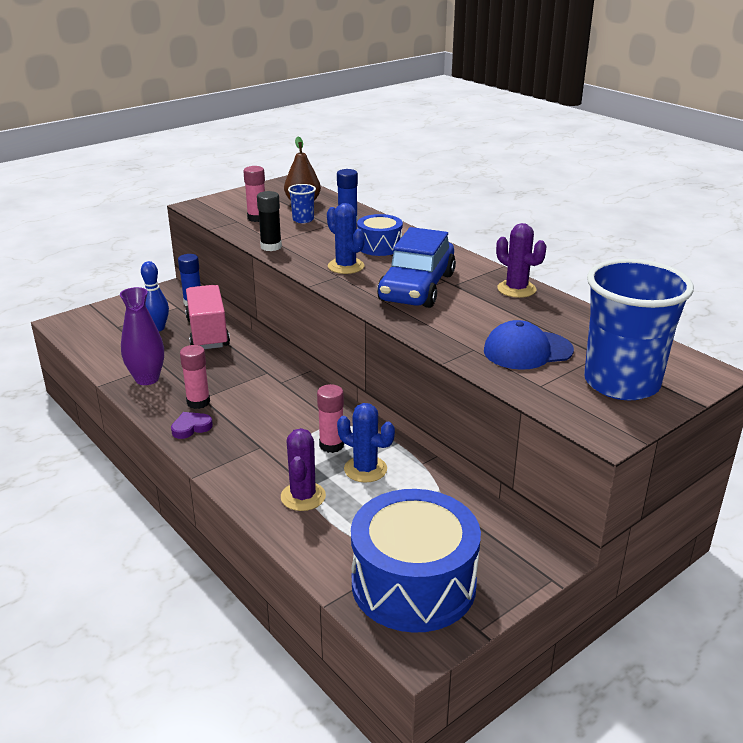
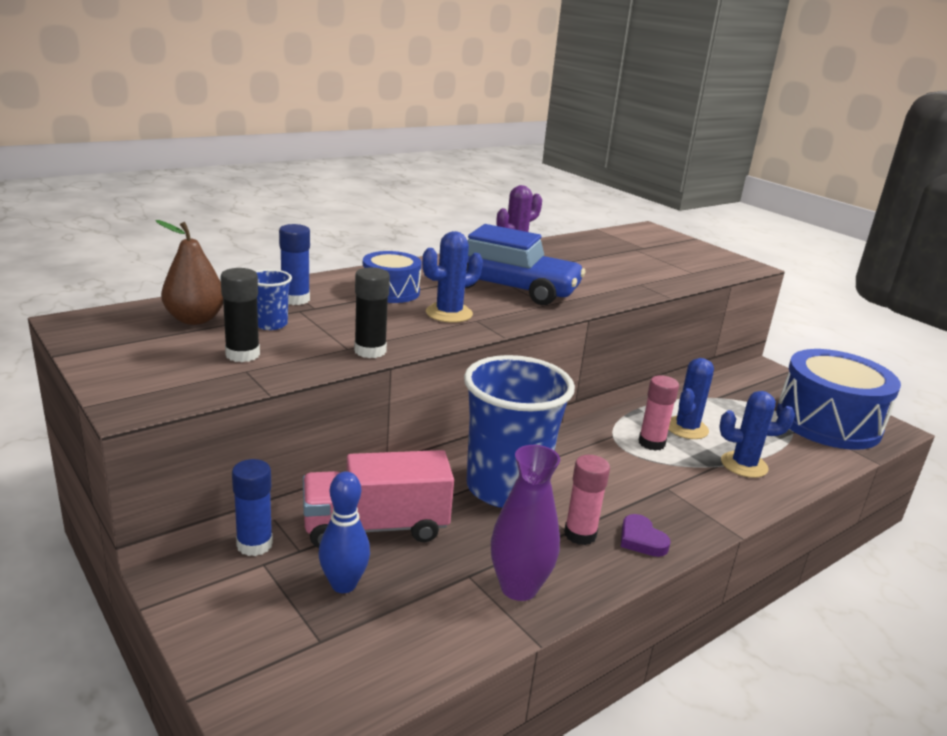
camera: 90 degrees left, 5 degrees down
pink glue stick [243,166,265,222] -> black glue stick [221,268,260,362]
purple cactus [281,428,326,511] -> blue cactus [719,391,795,478]
blue cap [484,320,574,370] -> none
blue cup [584,259,694,400] -> blue cup moved to [464,355,575,508]

